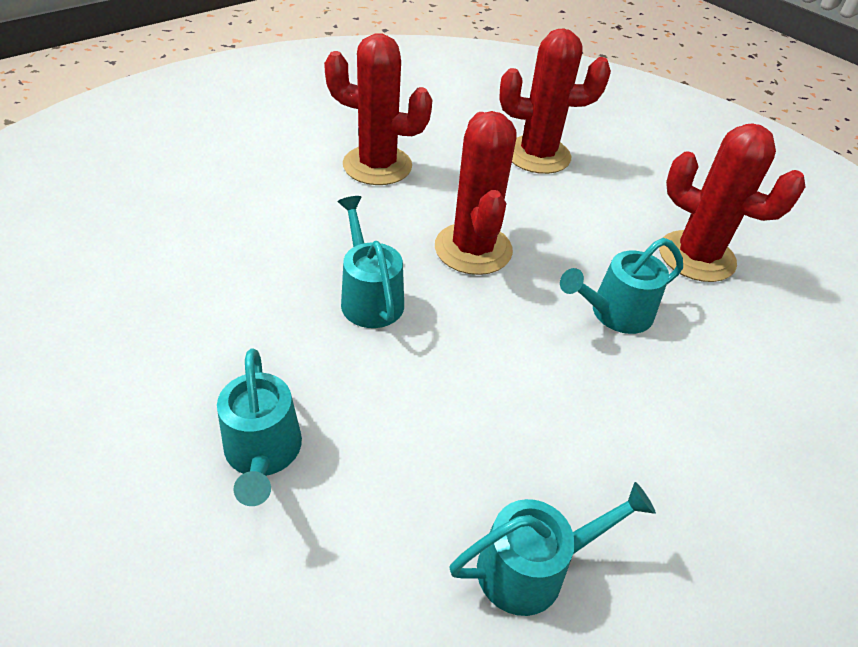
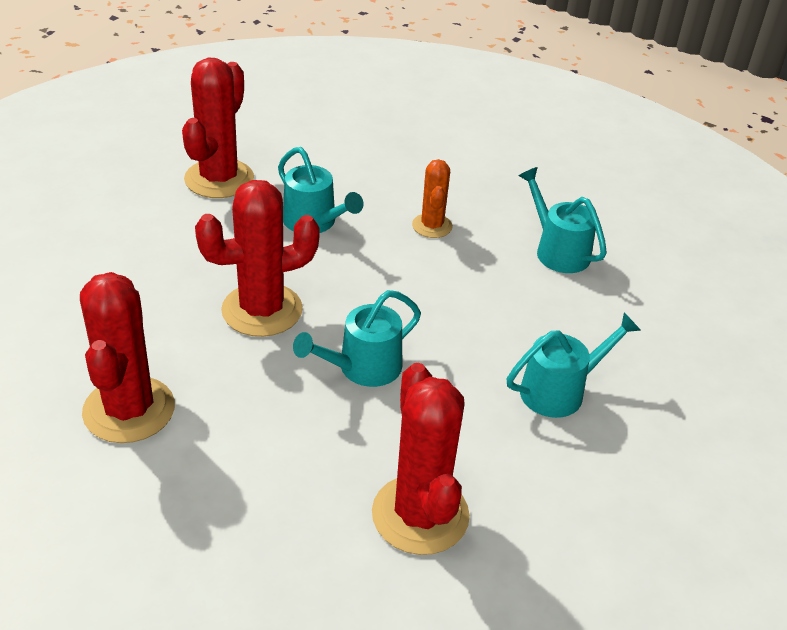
camera: 105 degrees left, 5 degrees down
red cactus [500,28,611,174] -> red cactus moved to [372,363,470,555]
none -> orange cactus [412,159,453,238]

